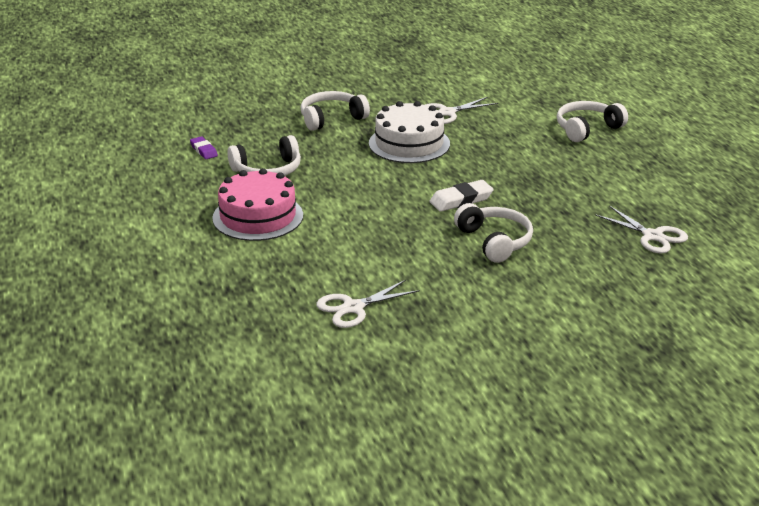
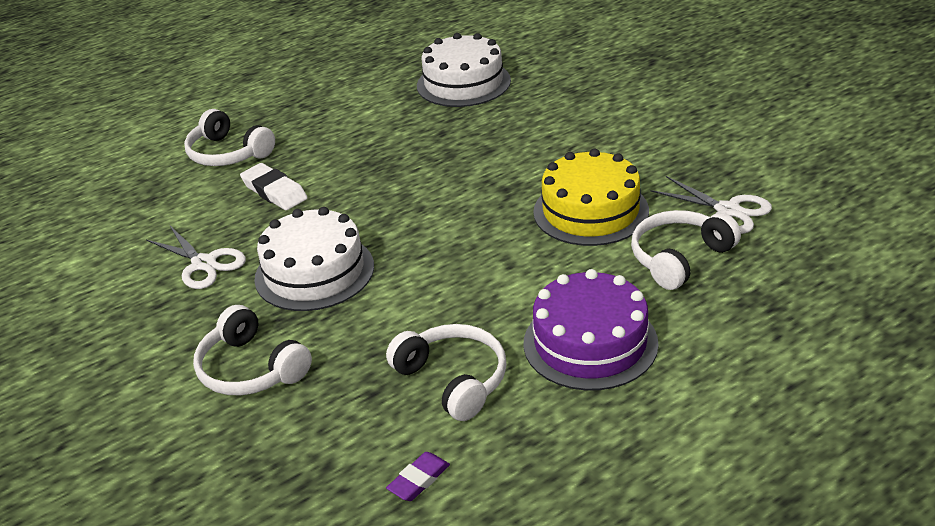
camera: 105 degrees left, 5 degrees up
pink cake [212,168,303,241] -> purple cake [523,269,659,390]
white eraser [429,180,494,212] -> white eraser moved to [240,163,308,210]
white headphones [454,203,533,263] -> white headphones moved to [631,210,741,290]
white scissors [595,205,688,254] -> white cake [417,33,511,107]
none -> yellow cake [533,149,649,246]

